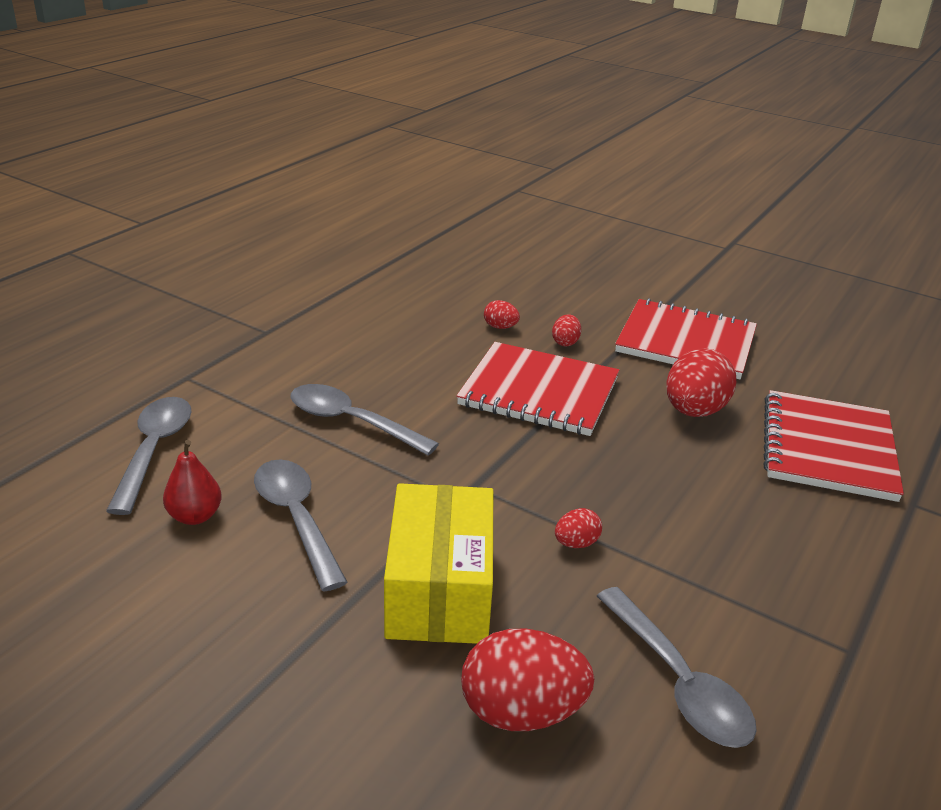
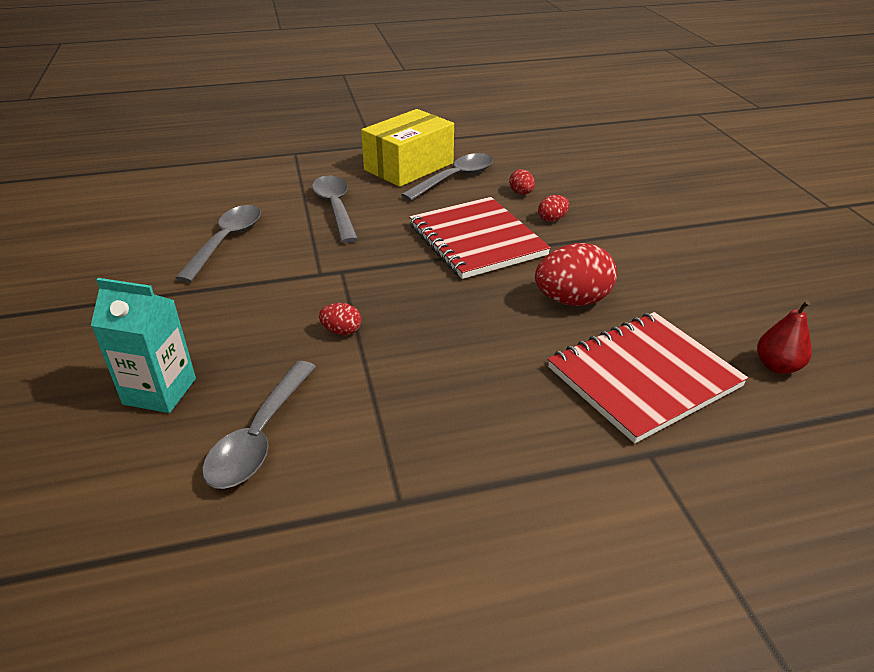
camera: 45 degrees right, 5 degrees up
grey spoon [106,397,192,515] -> grey spoon moved to [401,153,493,201]
red pear [163,440,222,525] -> red pear moved to [757,300,812,374]
yellow box [384,483,493,644] -> yellow box moved to [361,109,454,187]
red egg [461,629,595,731] -> turquoise carton [91,278,196,413]
red notebook [615,298,757,379] -> none

